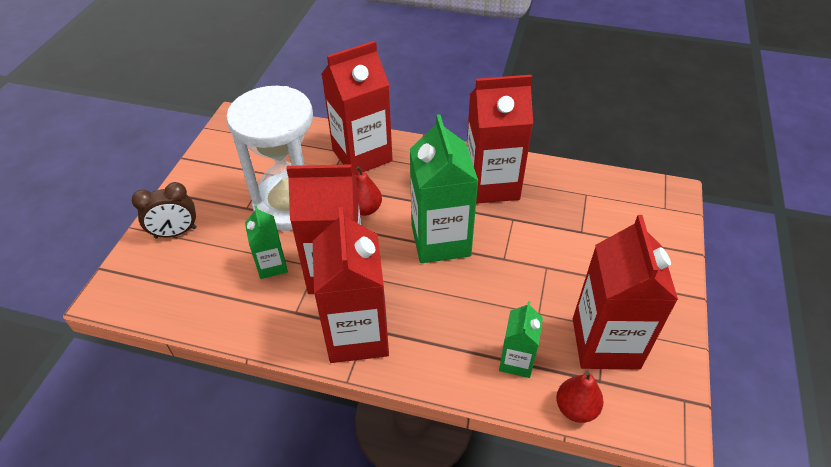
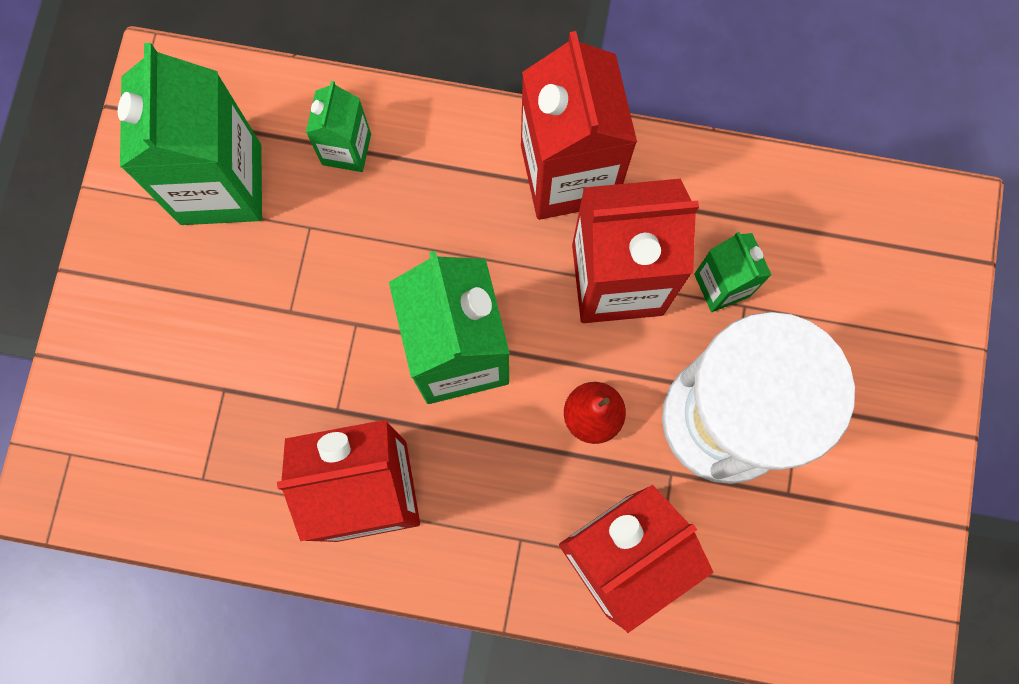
camera: 175 degrees right, 30 degrees up
brown clock [132,182,196,239] -> none
red pear [556,371,604,423] -> none
red carton [573,215,678,370] -> green carton [118,43,262,225]

